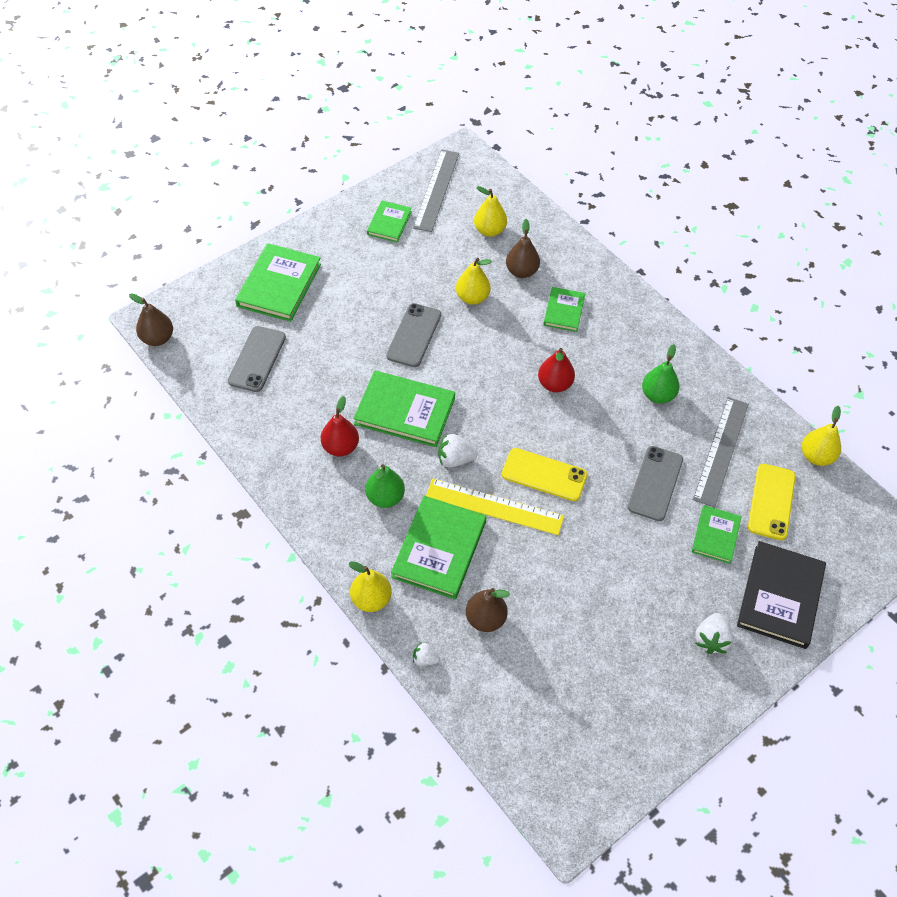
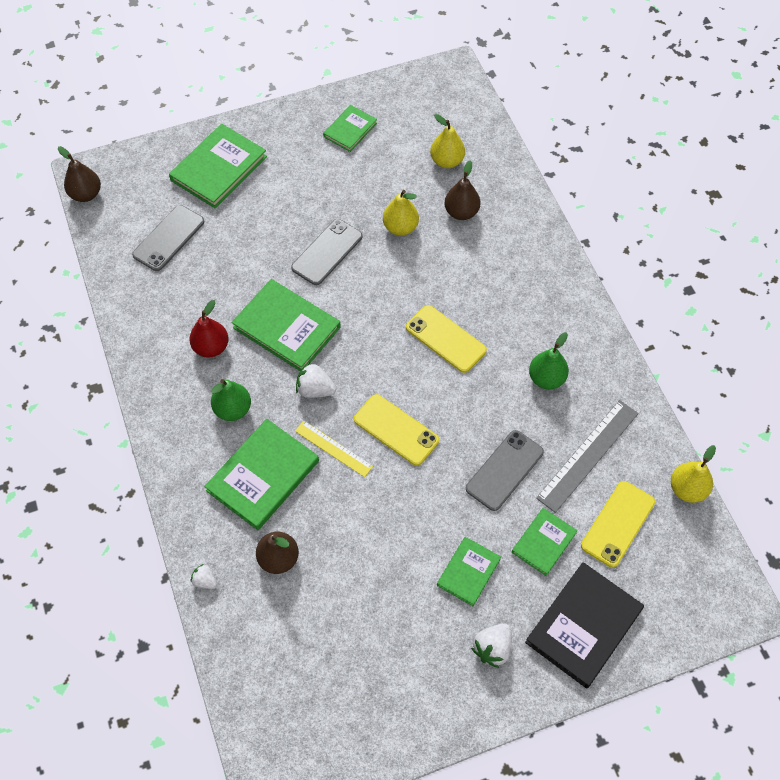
camera: 20 degrees right, 5 degrees up
yellow pear [349,561,392,612] -> none
grey ruler [413,150,459,232] -> none
yellow ruler [426,479,564,535] -> yellow ruler [295,421,373,477], size x0.61
red pear [538,348,575,392] -> yellow phone [406,305,487,373]
green book [543,287,585,332] -> green book moved to [437,537,501,606]

